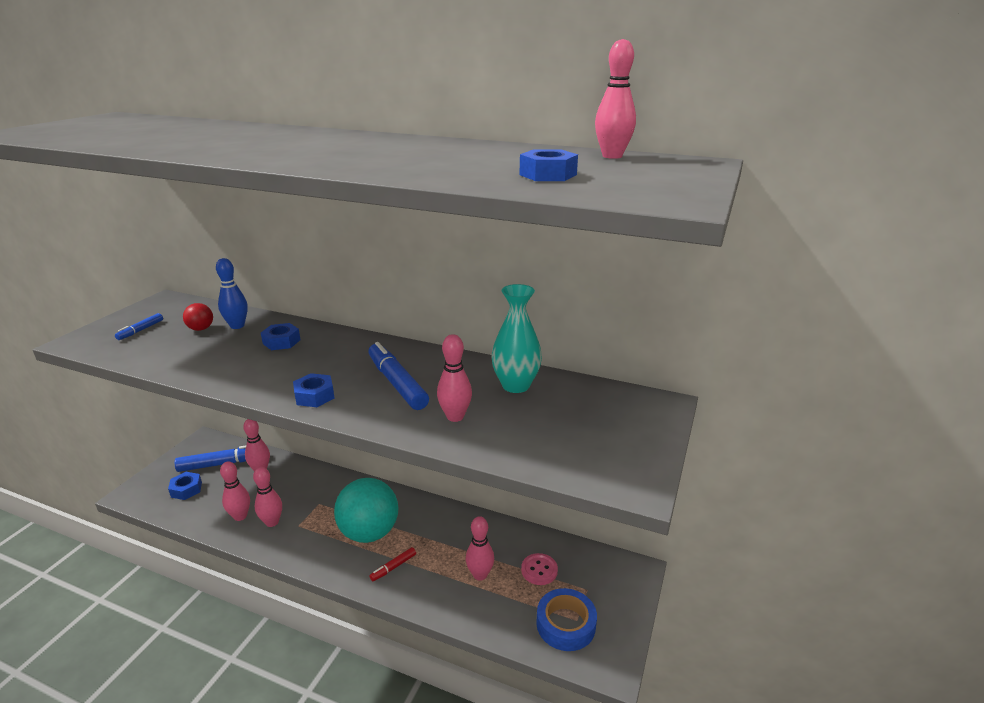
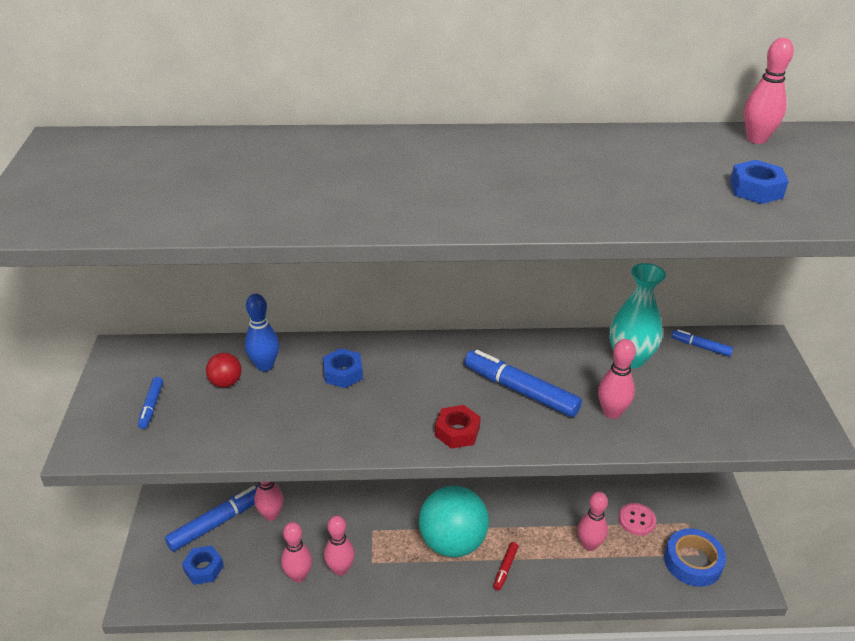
camera: 25 degrees left, 10 degrees up
blue nut [293,373,335,407] -> red nut [435,405,481,449]
none -> blue marker [671,330,733,357]

